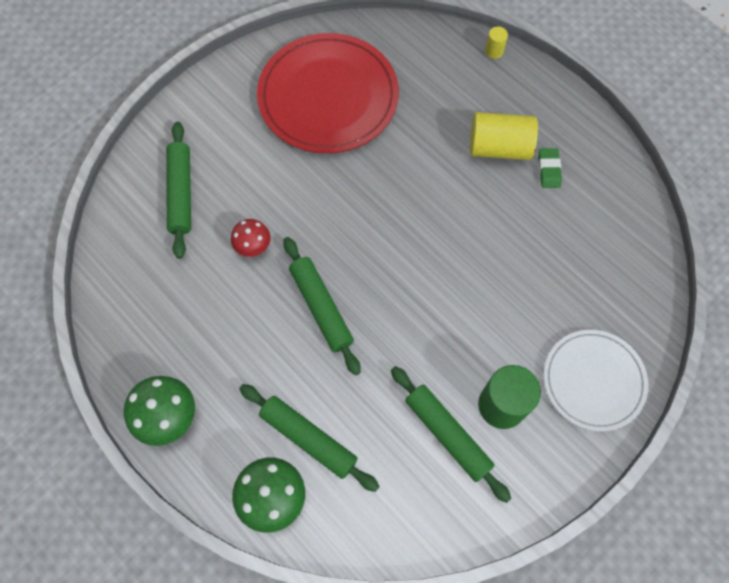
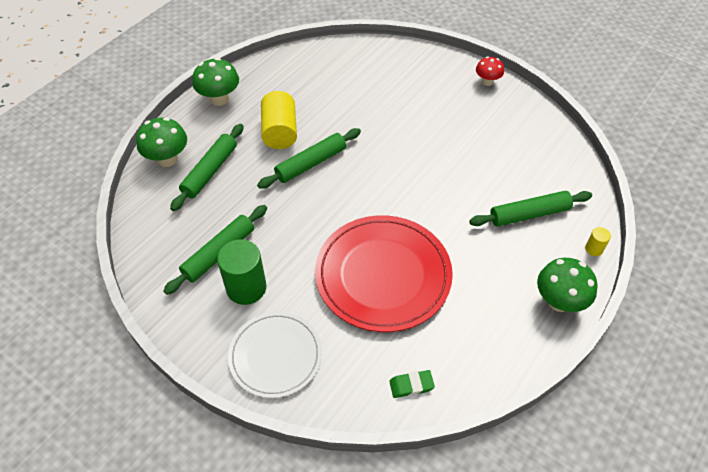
camera: 80 degrees right, 15 degrees down
green rolling pin [166,122,191,259] -> green rolling pin moved to [469,191,592,226]
red mushroom [231,219,270,257] -> red mushroom moved to [476,56,504,86]
red plate [257,33,399,153] -> red plate moved to [315,215,453,332]
yellow cylinder [470,112,538,160] -> yellow cylinder moved to [261,91,297,149]
green eraser [538,148,562,188] -> green eraser moved to [389,370,435,398]
none -> green mushroom [537,258,598,312]

